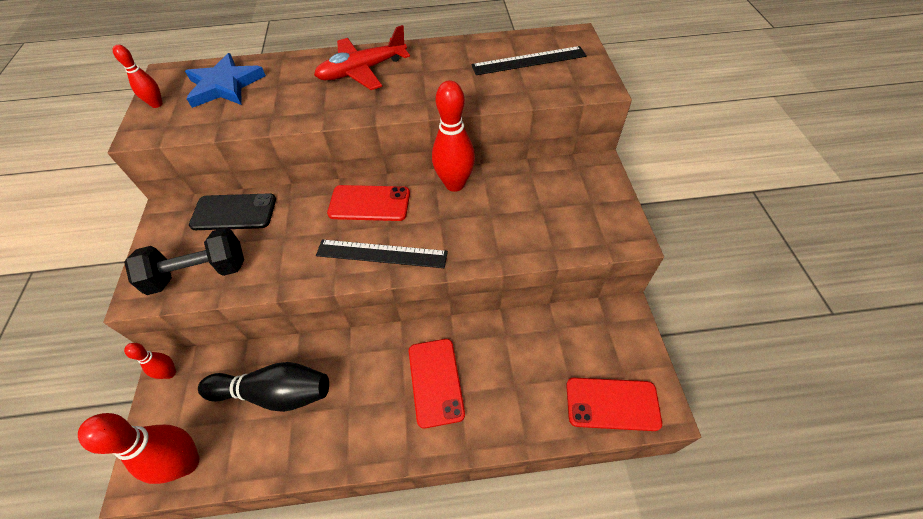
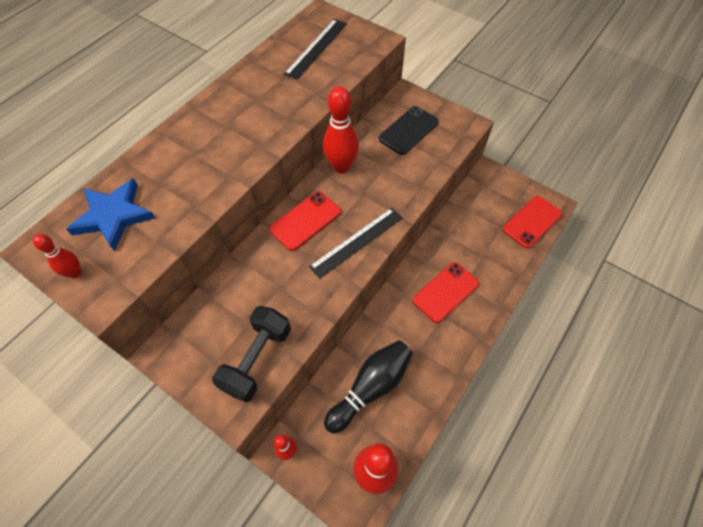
camera: 50 degrees left, 5 degrees up
black phone [189,193,276,230] -> black phone moved to [379,106,439,155]
red plane [314,25,410,90] -> none
red phone [409,339,465,428] -> red phone turned 75 degrees counterclockwise [413,262,479,323]

